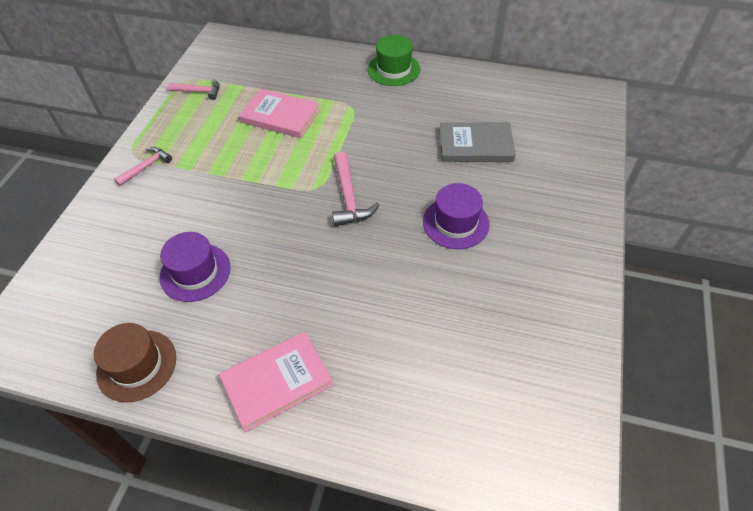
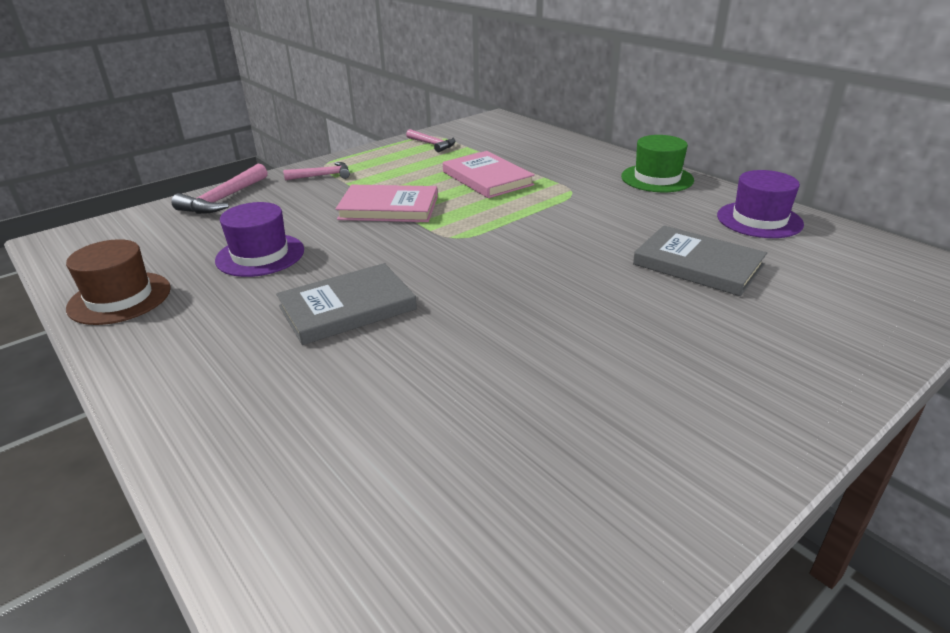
camera: 35 degrees right, 20 degrees down
pink book [219,331,333,432] -> pink book moved to [336,185,438,222]
pink hammer [332,151,379,226] -> pink hammer moved to [171,164,268,214]
purple hat [423,183,490,249] -> purple hat moved to [717,170,804,238]
none -> grey book [276,263,417,345]

